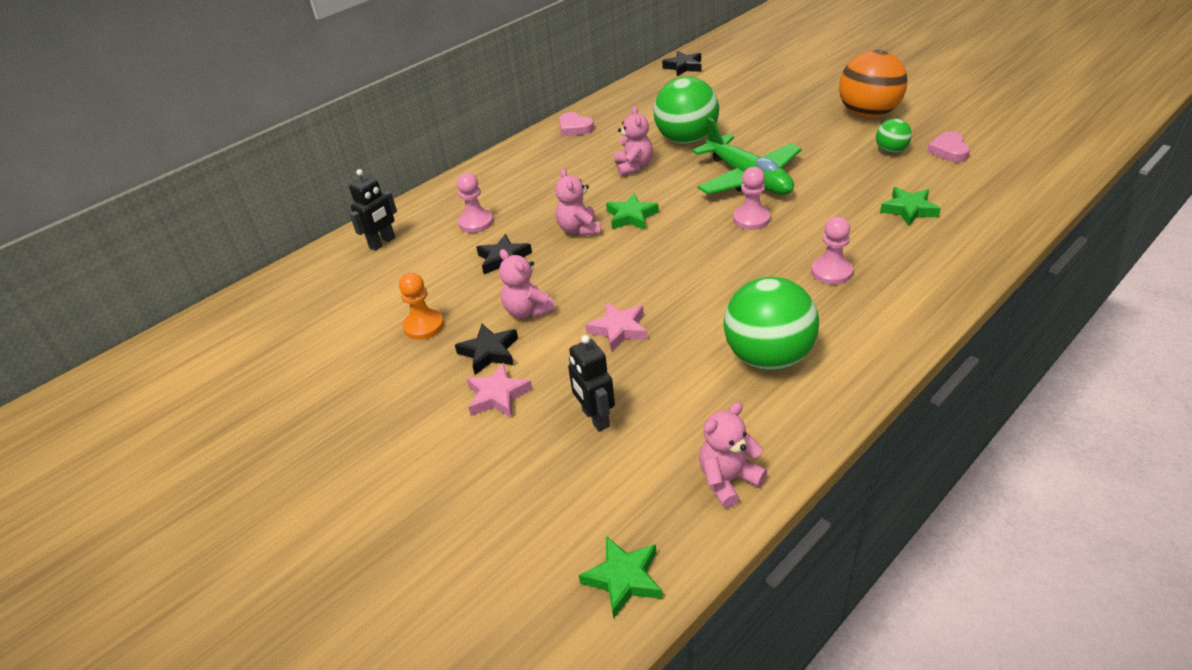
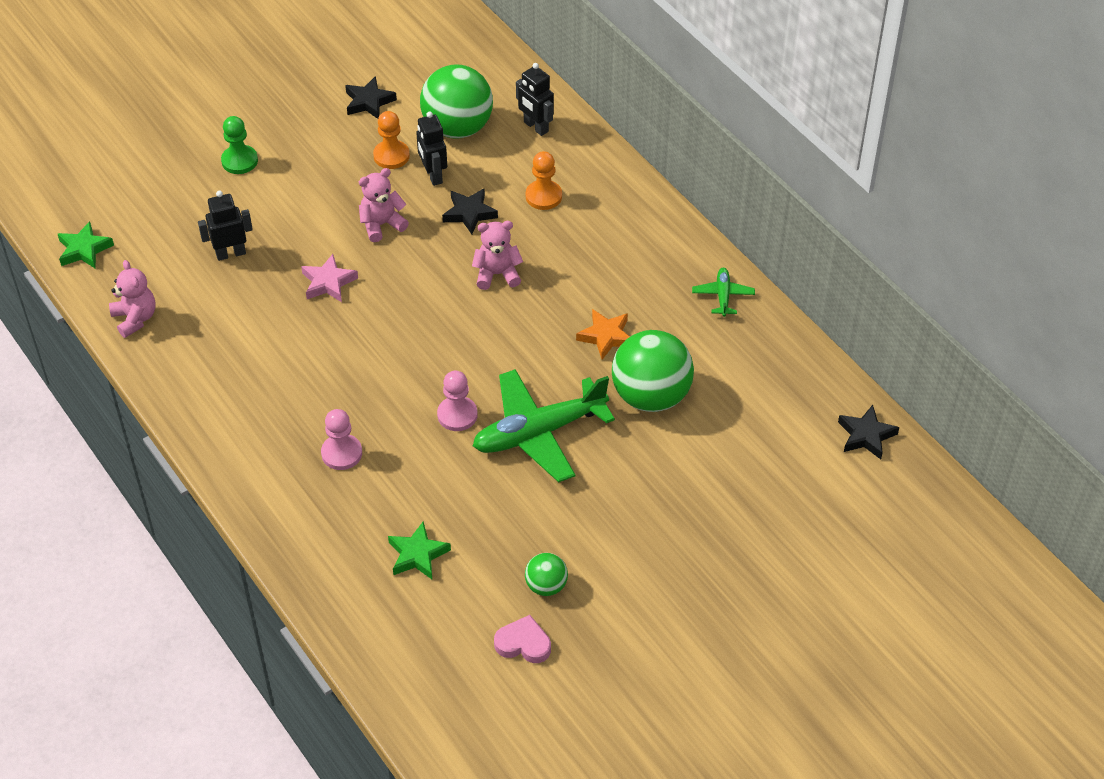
camera: 95 degrees right, 10 degrees up
black star [455,324,518,375] -> black star moved to [345,76,397,119]
pink pawn [457,173,493,233] -> orange pawn [526,151,562,210]
pink star [466,362,533,418] -> none
pink heart [559,112,594,136] -> green plane [692,268,755,317]
green star [606,193,659,230] -> none
pink teddy bear [615,106,653,176] -> orange star [576,309,630,360]
green ball [724,277,819,370] -> green ball moved to [420,64,493,139]
orange ball [839,50,908,118] -> none
none -> green pawn [221,116,258,174]
none -> black robot [416,111,447,186]

